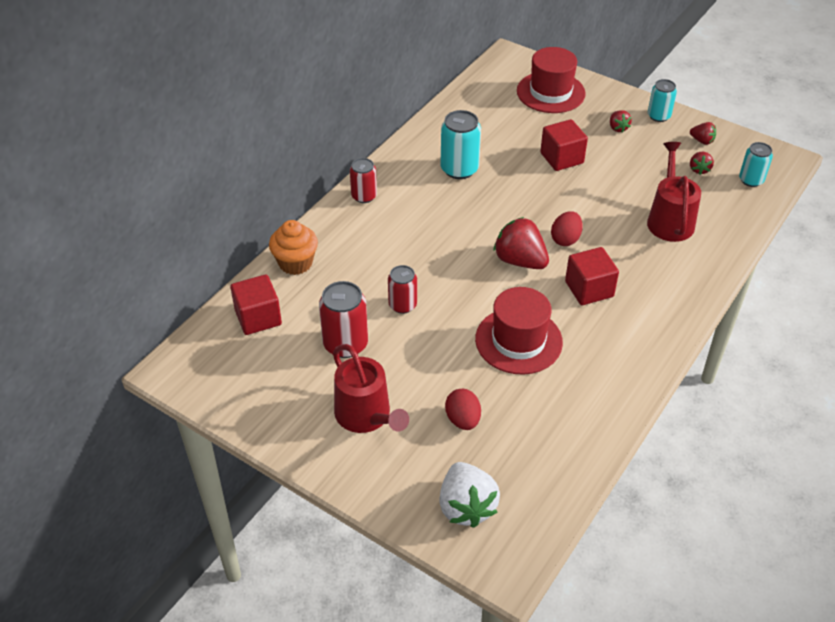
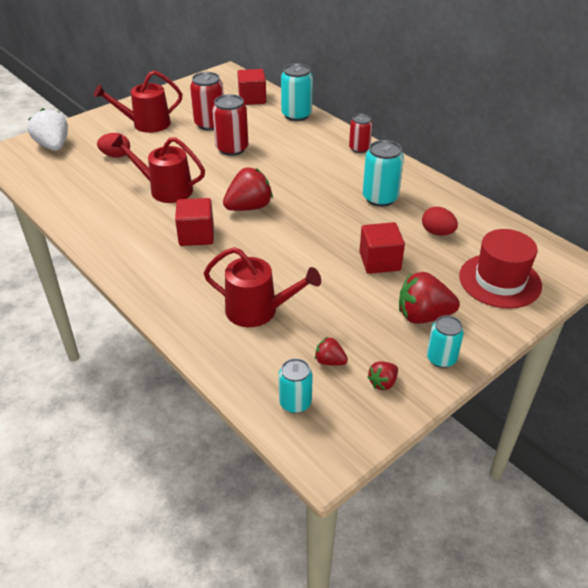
camera: 105 degrees right, 5 degrees down
orange cupcake [269,220,318,275] -> turquoise can [281,63,313,121]
red can [388,265,417,314] -> red can [212,94,248,156], size x1.54
white strawberry [439,462,500,528] -> white strawberry turned 60 degrees clockwise [28,108,68,151]
red hat [475,287,563,375] -> red watering can [111,135,205,203]
red egg [551,211,583,246] -> red egg moved to [422,207,458,236]
red strawberry [610,110,632,133] -> red strawberry [399,272,460,324], size x1.94

